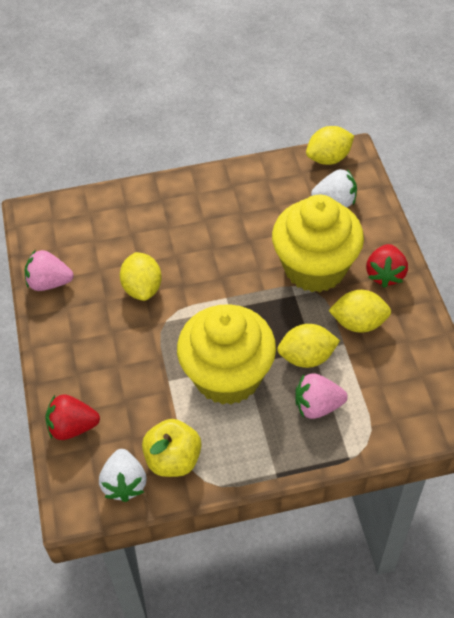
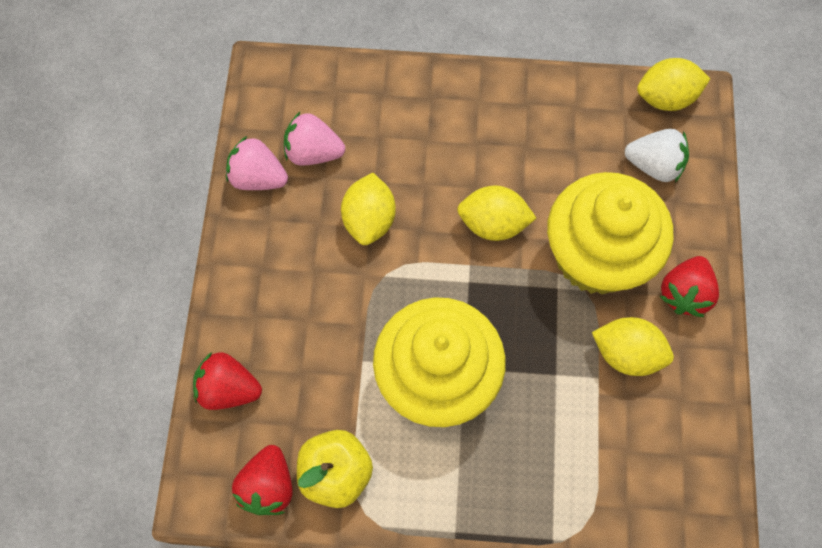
camera: 15 degrees right, 15 degrees up
white strawberry [99,449,146,502] -> red strawberry [232,445,293,515]
yellow lemon [277,324,340,368] -> yellow lemon moved to [457,186,536,241]
pink strawberry [295,373,348,419] -> pink strawberry moved to [284,112,345,166]

